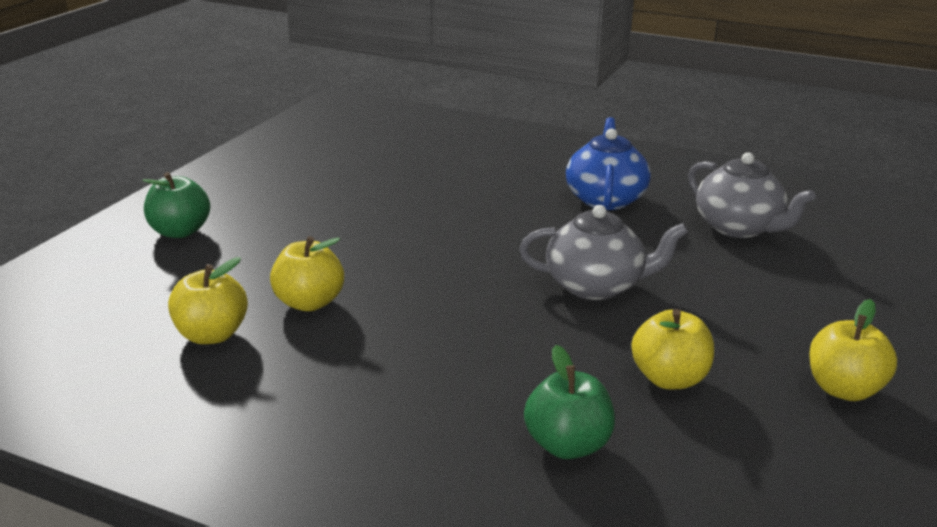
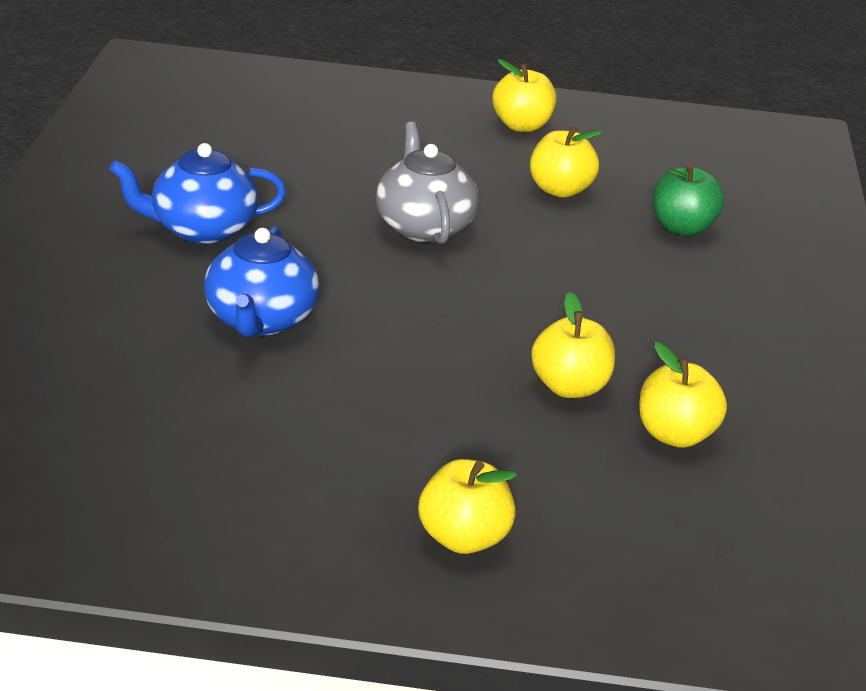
camera: 110 degrees left, 5 degrees up
green apple [143,172,210,238] -> yellow apple [419,459,517,554]
grey teapot [688,152,816,238] -> none
none -> blue teapot [204,226,320,337]

